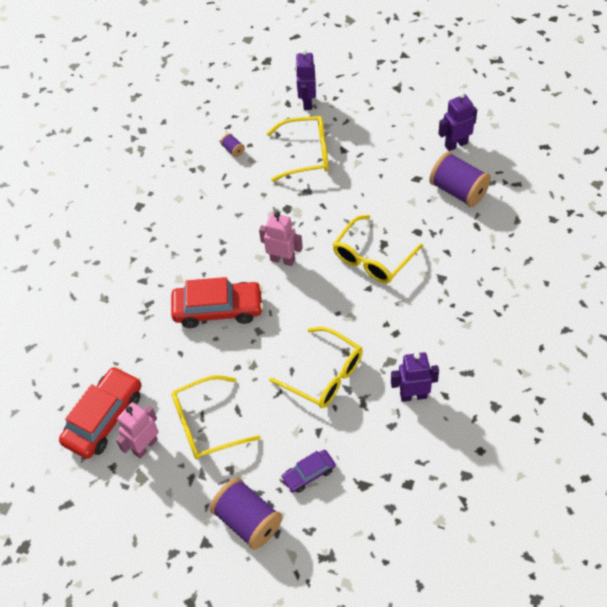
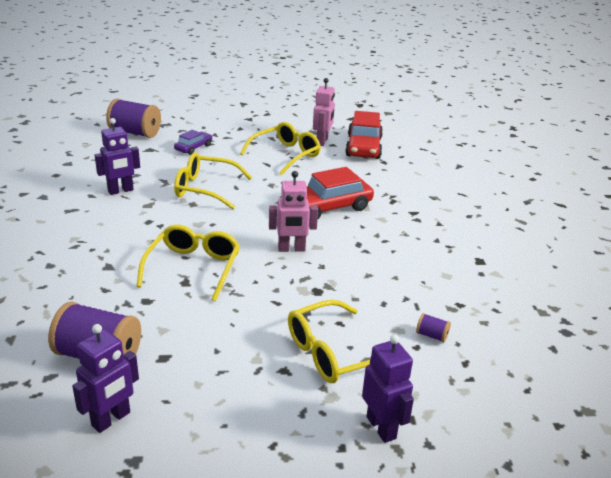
camera: 150 degrees right, 25 degrees down
purple spool [210,478,283,550] -> purple spool moved to [106,99,161,138]

